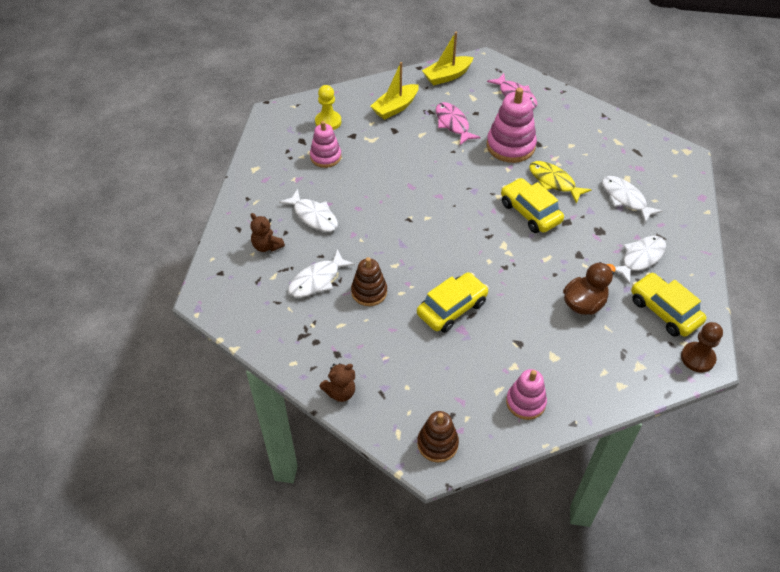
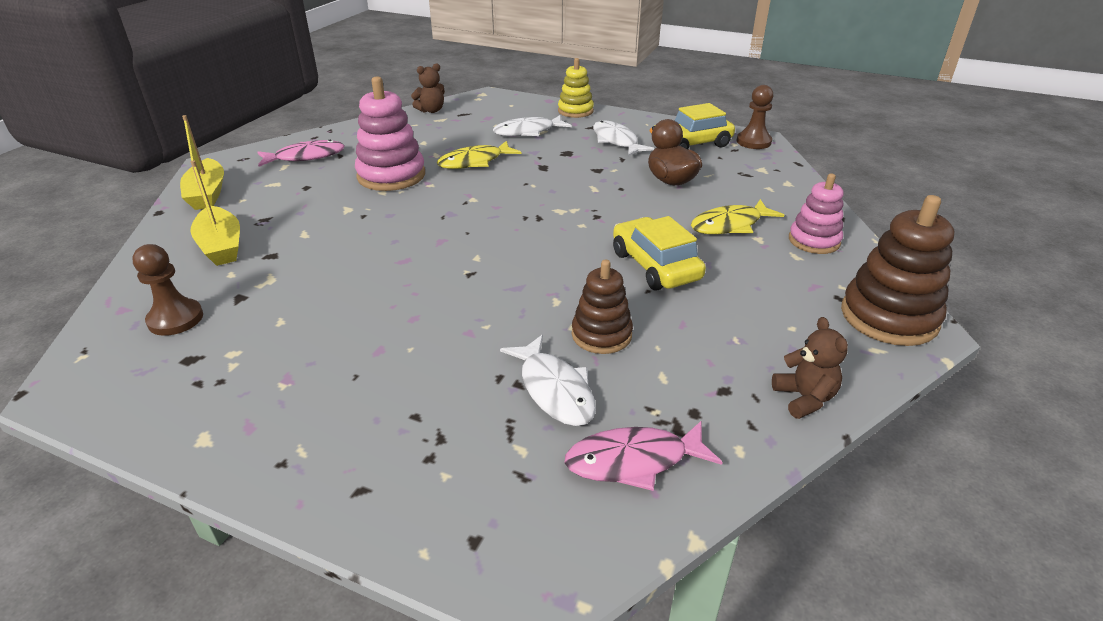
camera: 75 degrees left, 15 degrees down
brown teddy bear [250,213,285,252] -> brown teddy bear moved to [411,63,445,113]
white fish [279,189,338,232] -> none
pink stacking toy [310,121,342,168] -> none
yellow pawn [315,85,341,130] -> brown pawn [132,244,203,336]
brown stacking toy [417,411,459,463] -> brown stacking toy [841,195,954,346], size x1.58
pink fish [436,102,481,145] -> pink fish moved to [564,421,723,491]
yellow car [501,178,564,233] -> none
none -> yellow stacking toy [558,58,594,118]
none -> yellow fish [691,199,784,234]

